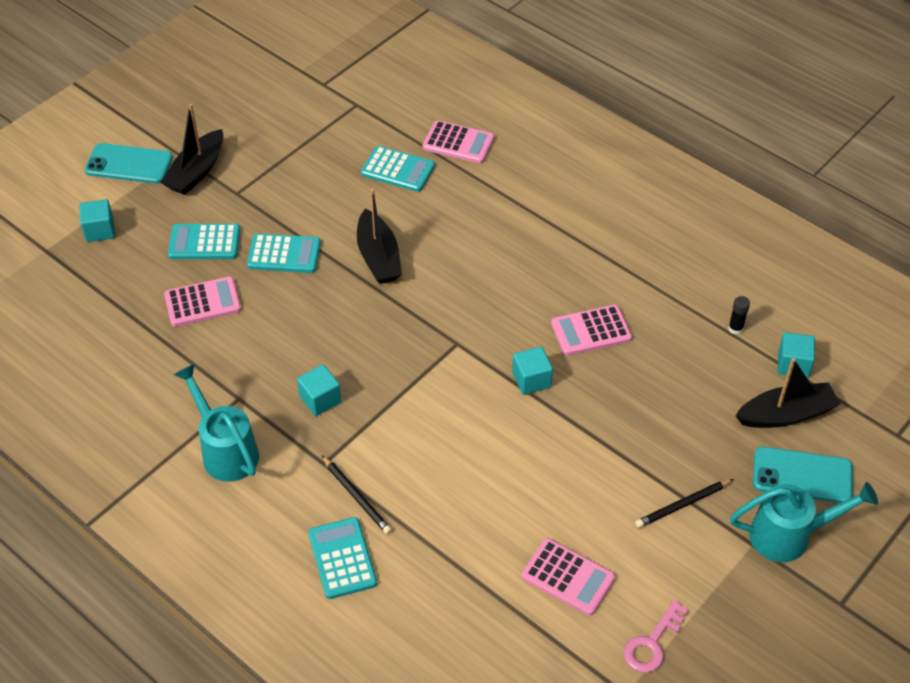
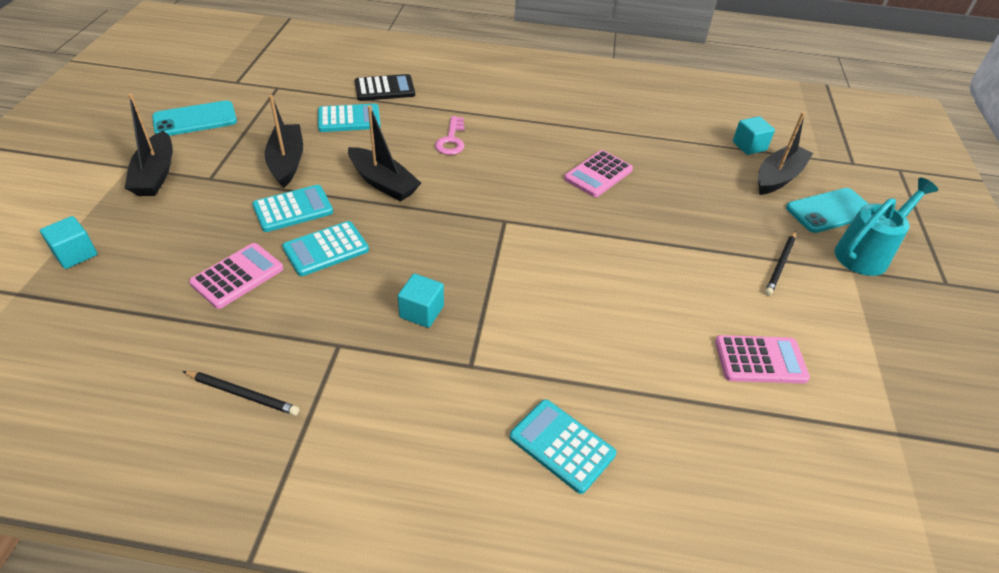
camera: 35 degrees left, 5 degrees down
turquoise phone [85,143,173,184] -> turquoise phone moved to [152,100,237,136]
turquoise calculator [168,224,240,259] -> turquoise calculator moved to [282,221,369,276]
turquoise watering can [174,364,259,482] -> none
black pencil [322,456,392,534] -> black pencil moved to [183,371,300,416]
pink calculator [423,120,494,164] -> black calculator [355,74,415,101]
turquoise cube [512,347,553,395] -> none
pink key [623,600,688,673] -> pink key moved to [435,116,464,155]
black glue stick [728,296,750,335] -> none
none -> black boat [265,95,303,188]

